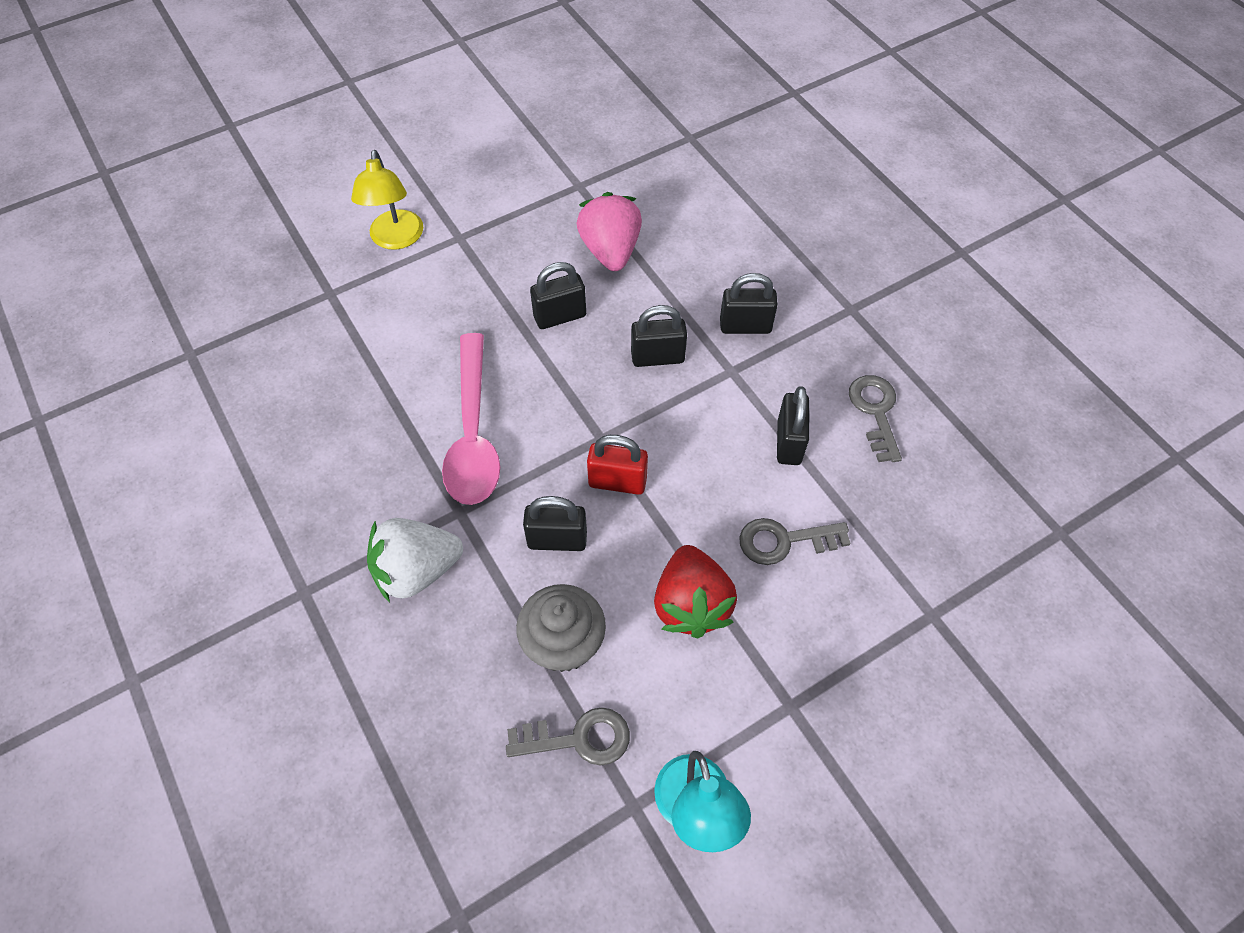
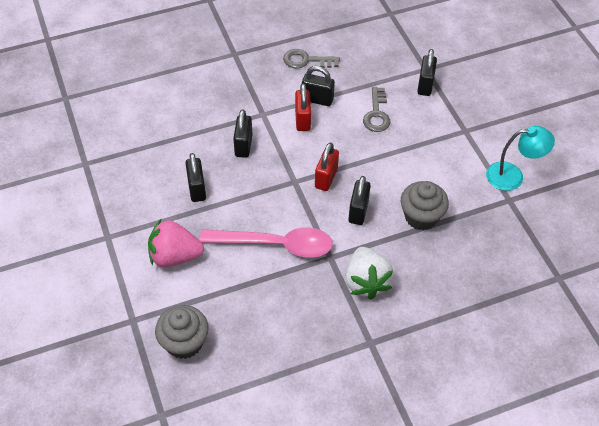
camera: 80 degrees left, 5 degrees down
yellow lamp [351,150,423,250] -> none
grey key [506,707,630,766] -> none
pink strawberry [576,192,642,271] -> pink strawberry moved to [148,219,204,267]
red strawberry [654,545,737,639] -> none
black padlock [720,273,778,334] -> black padlock moved to [417,49,437,96]
none -> grey cupcake [155,305,209,359]
none -> red padlock [295,83,311,131]

